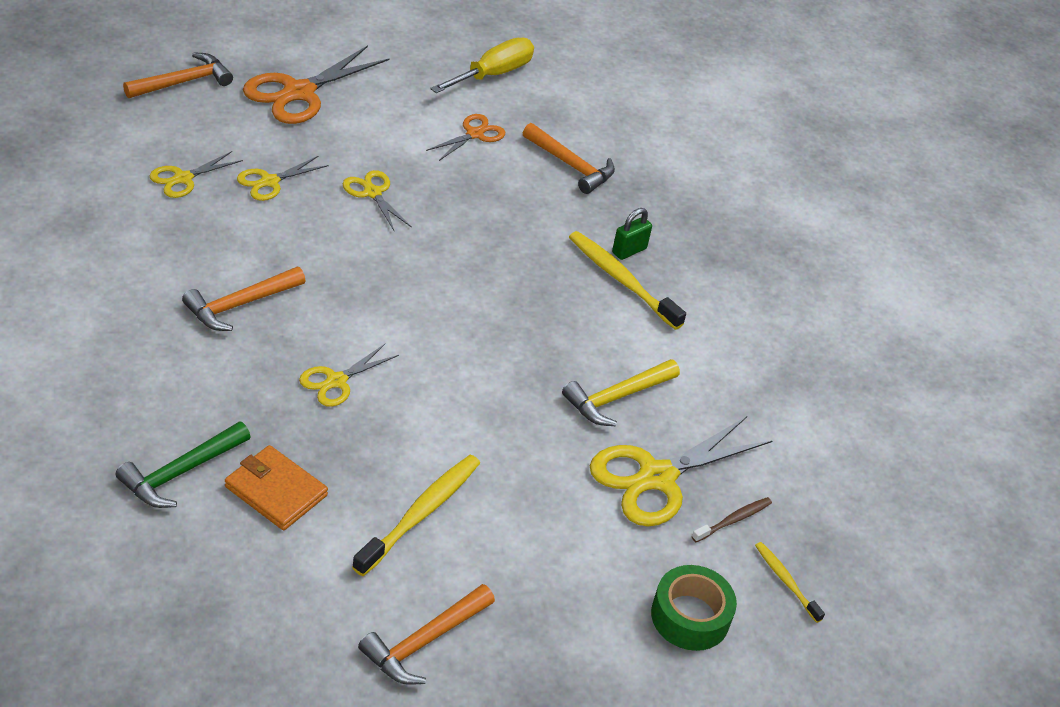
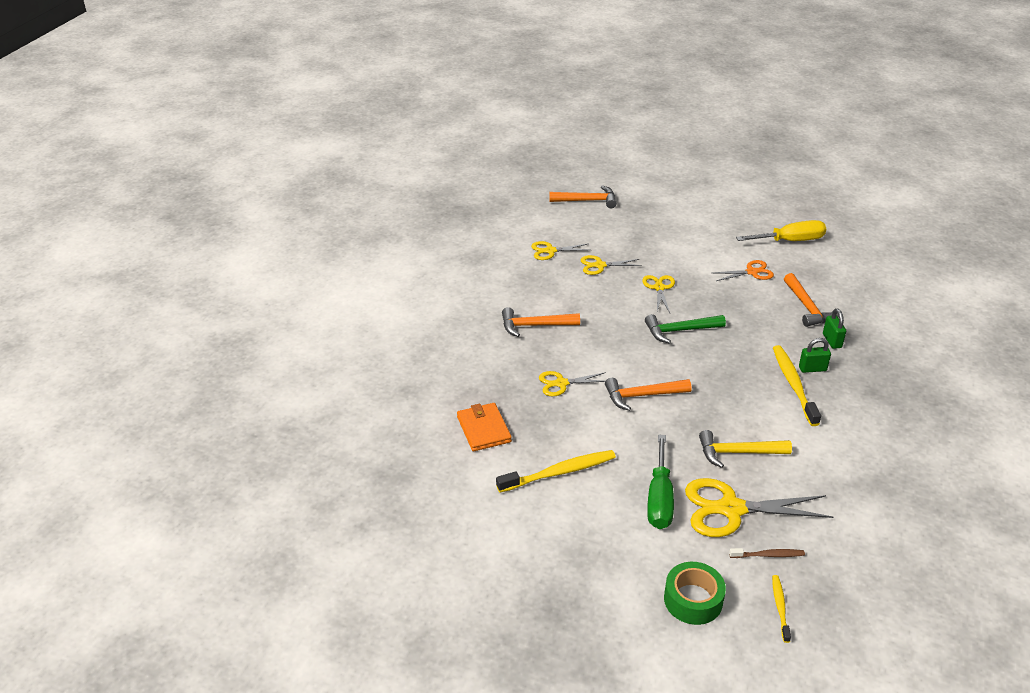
camera: 40 degrees right, 5 degrees down
green hammer [116,421,251,508] -> green hammer moved to [645,314,726,344]
orange scissors [243,45,390,124] -> none
orange hammer [358,584,495,685] -> orange hammer moved to [605,378,691,411]
none -> green screwdriver [647,434,674,529]
none -> green padlock [823,309,846,349]

